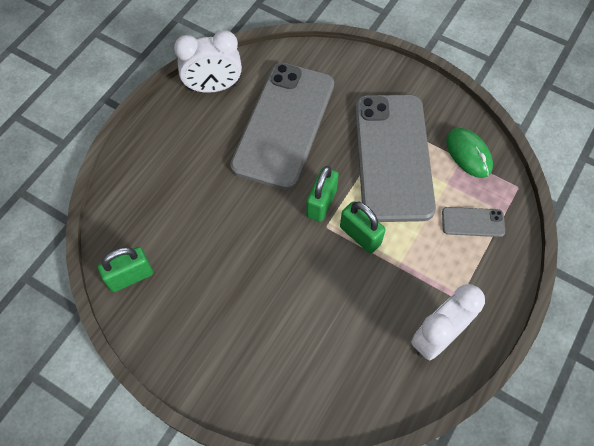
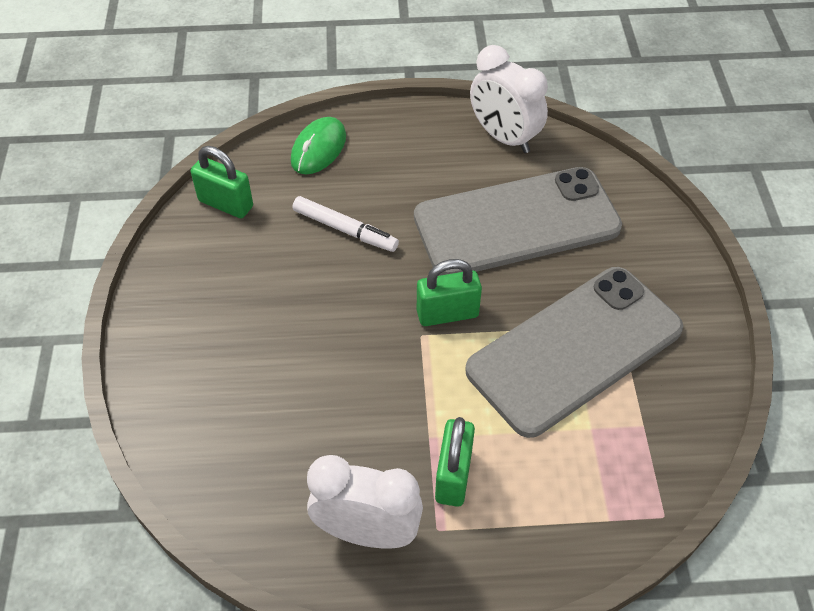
camera: 55 degrees right, 10 degrees down
green padlock [340,201,386,253] -> green padlock moved to [435,417,475,507]
grey phone [442,207,505,237] -> none
green mouse [446,128,493,178] -> green mouse moved to [291,117,346,174]
none -> white marker [292,196,399,252]

